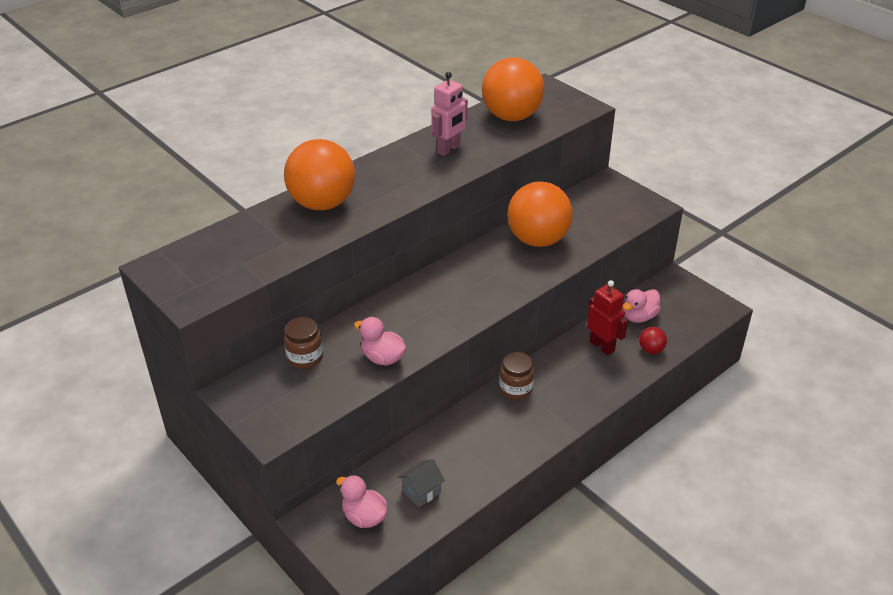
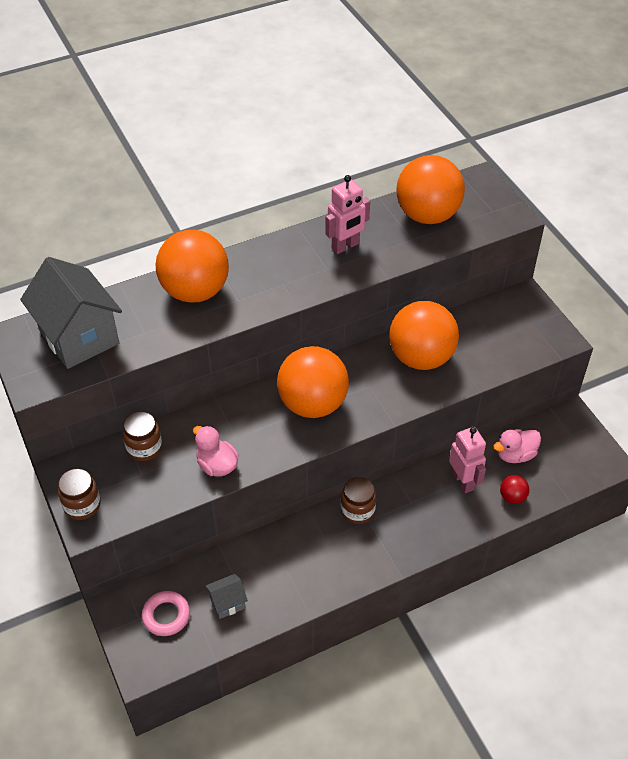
camera: 15 degrees right, 10 degrees up
pink duck [336,475,388,528] -> pink ring [142,591,190,636]
red robot [587,280,628,355] -> pink robot [449,427,486,493]
none -> grey house [20,257,122,369]
none -> brown jar [58,468,101,520]
none -> orange ball [277,346,349,418]

